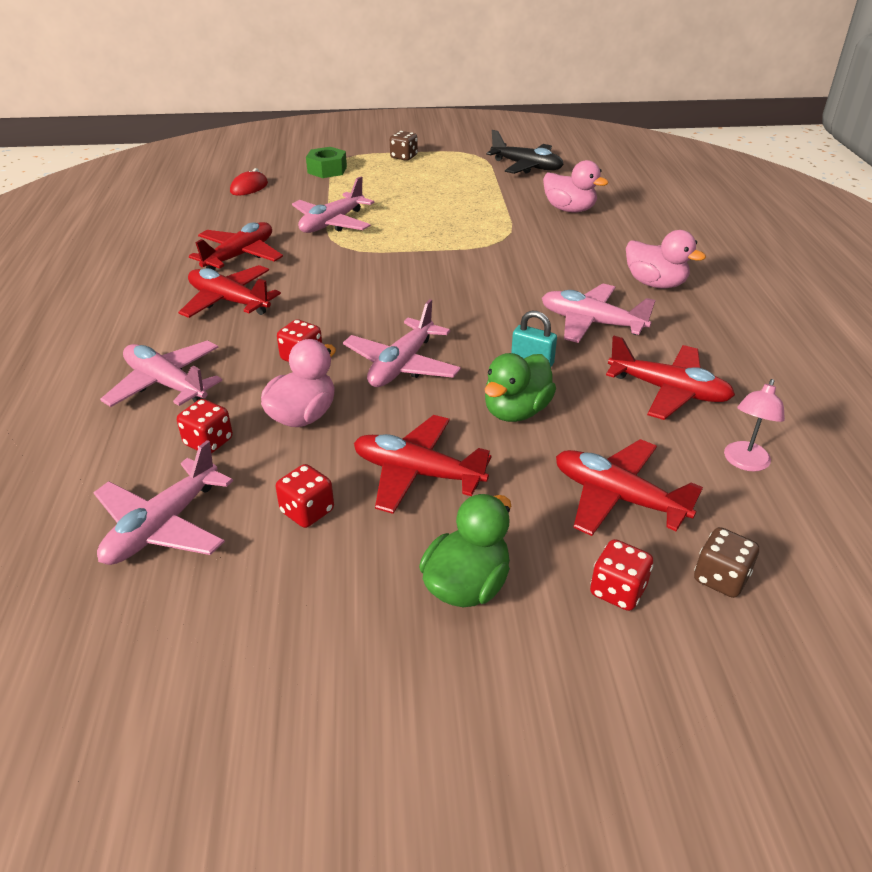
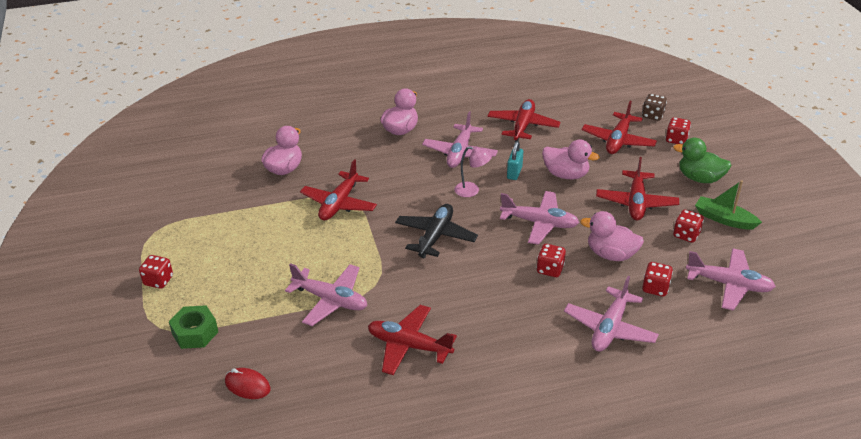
camera: 100 degrees left, 0 degrees up
red plane [178,265,281,318] -> red plane moved to [300,159,377,221]
brown dice [390,131,418,161] -> red dice [139,255,173,289]
green duck [485,353,556,422] -> pink duck [542,139,600,179]
black plane [486,130,564,174] -> black plane moved to [395,204,478,258]
pink lamp [724,379,785,472] -> pink lamp moved to [454,146,492,197]
none -> green boat [695,180,762,229]

